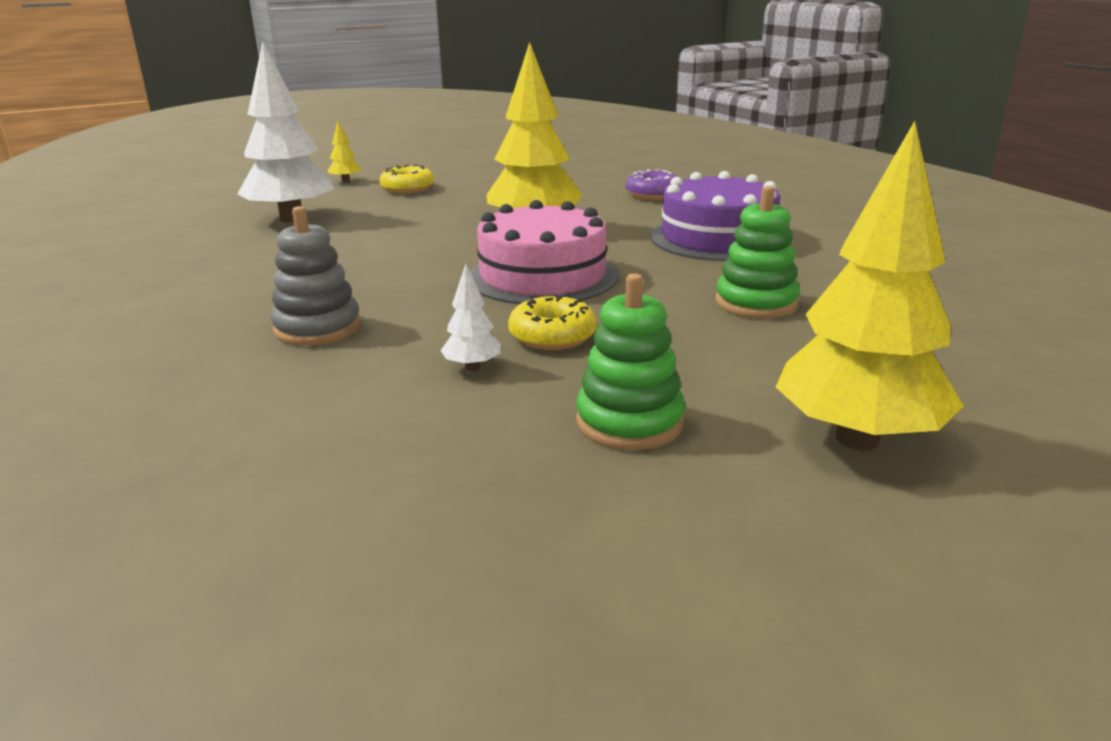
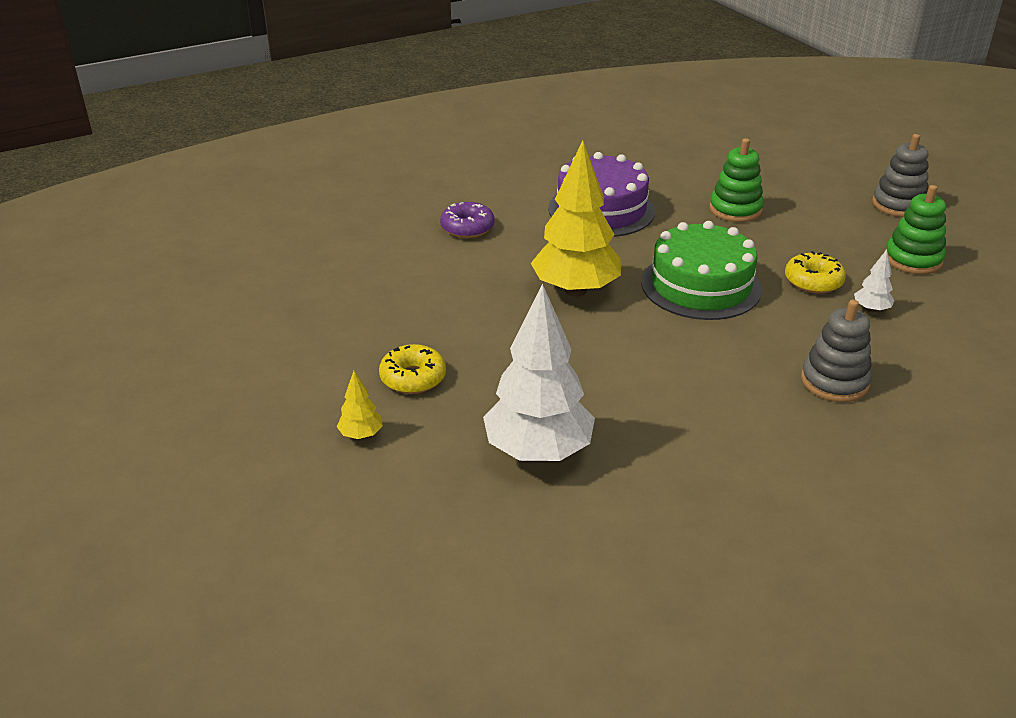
camera: 90 degrees left, 10 degrees up
pink cake [470,200,618,304] -> green cake [641,221,762,320]
yellow tree [776,121,964,450] -> grey stacking toy [872,134,929,217]

